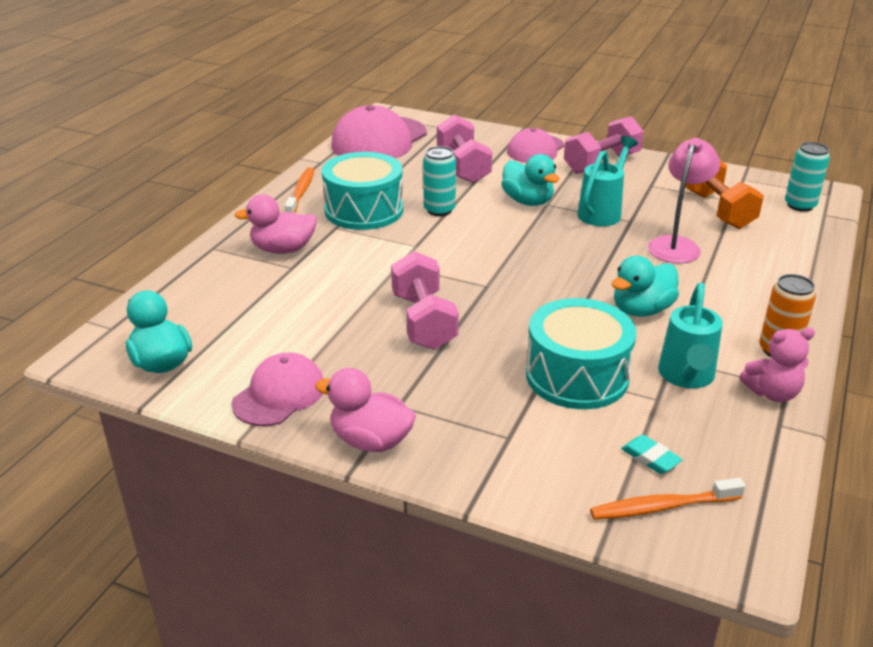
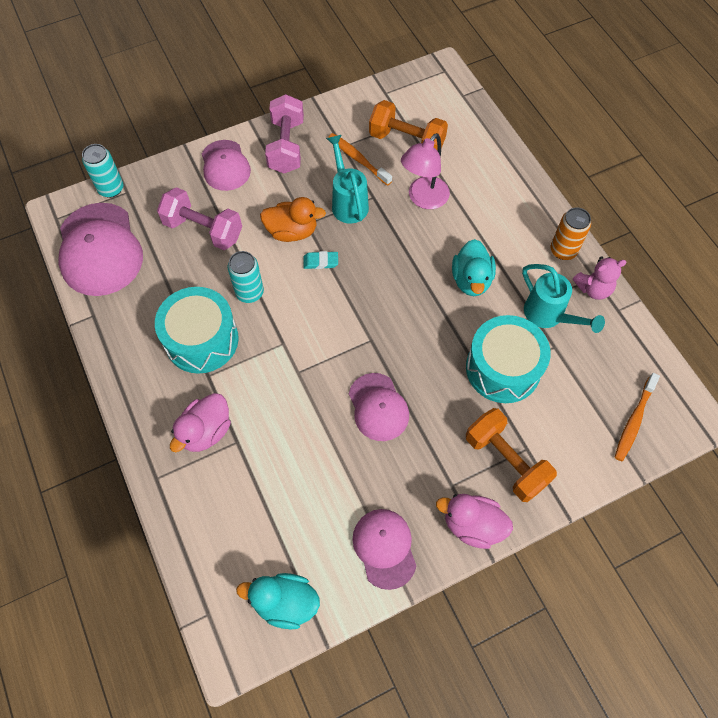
camera: 50 degrees left, 30 degrees up
orange toothbrush [285,167,314,213] -> orange toothbrush moved to [328,133,392,186]
pink duck [315,368,416,452] -> pink duck turned 45 degrees clockwise [436,494,513,549]
pink dumbbell [391,251,459,350] -> pink cap [349,373,409,441]
turquoise duck [501,154,560,206] -> orange duck [260,197,326,242]
turquoise eraser [621,435,683,474] -> turquoise eraser moved to [304,251,338,269]
pink lamp [648,138,720,263] -> pink lamp turned 120 degrees counterclockwise [401,133,450,209]
pink teddy bear [739,327,815,402] -> pink teddy bear turned 45 degrees clockwise [573,256,626,300]
turquoise can [785,142,830,212] -> turquoise can moved to [82,144,123,198]
none -> orange dumbbell [466,408,557,502]

